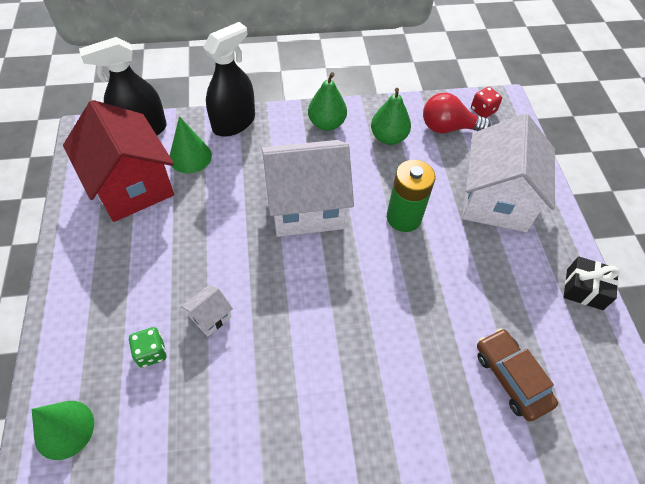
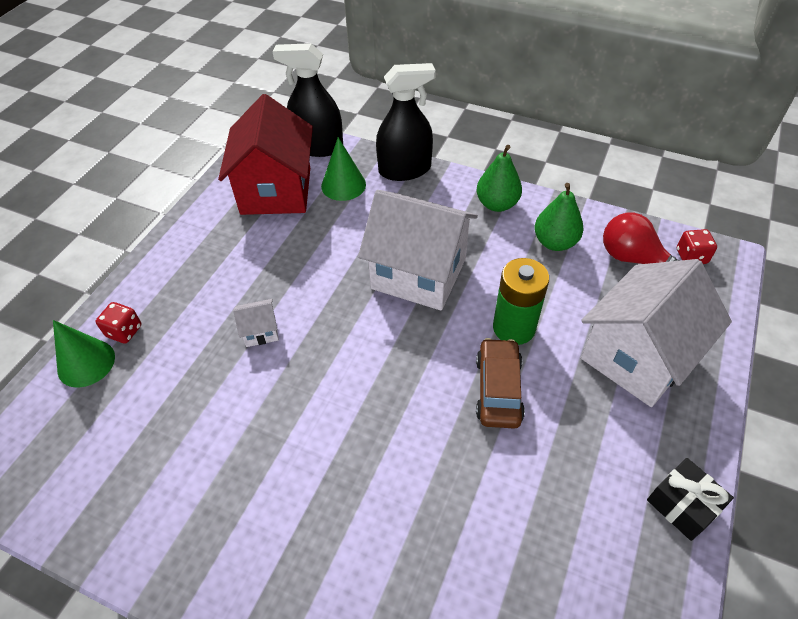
camera: 35 degrees right, 5 degrees down
green dice [129,327,167,368] -> none
brown car [477,328,558,421] -> brown car moved to [476,338,525,429]
none -> red dice [96,302,142,344]

